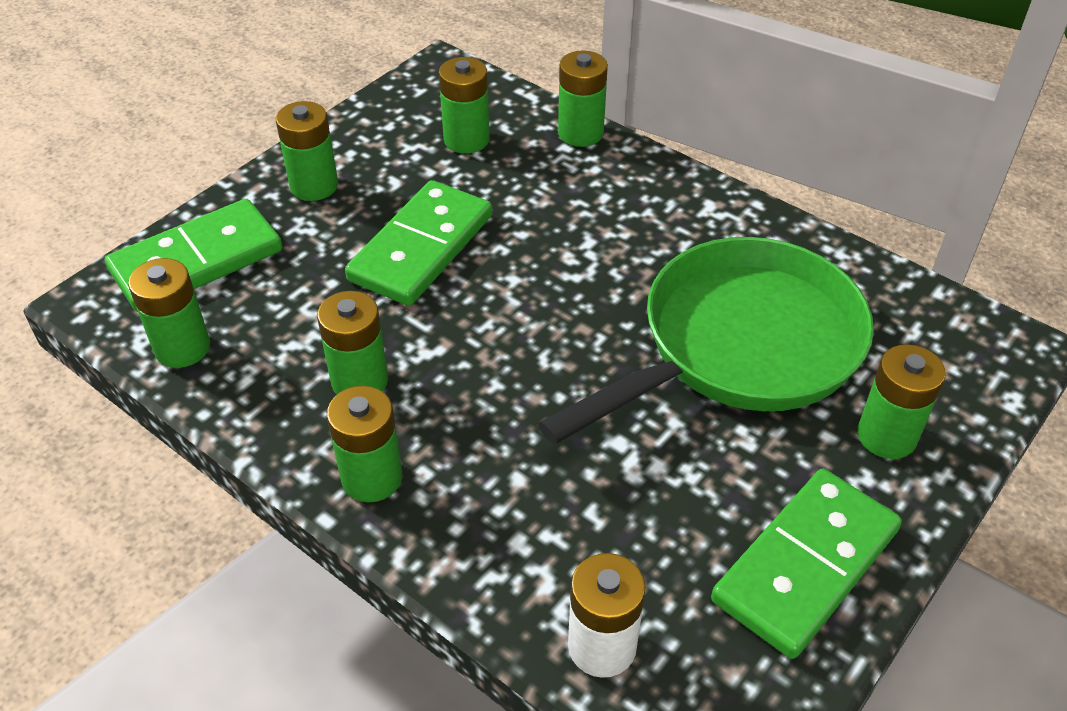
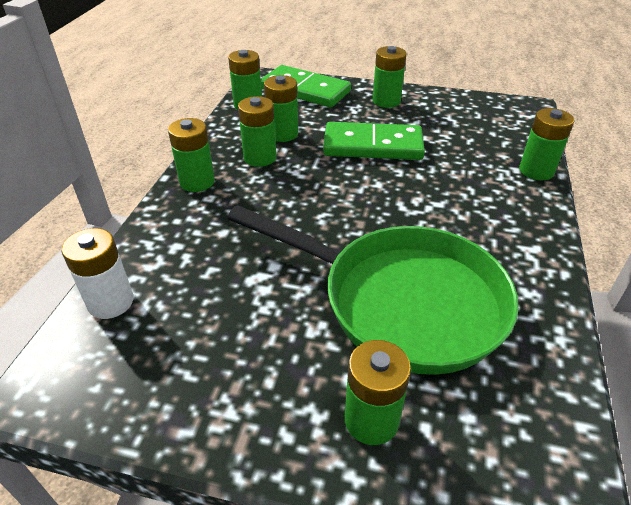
camera: 65 degrees right, 5 degrees down
green battery [439,57,490,153] -> green battery moved to [264,75,298,142]
green domino [711,469,902,659] -> none

